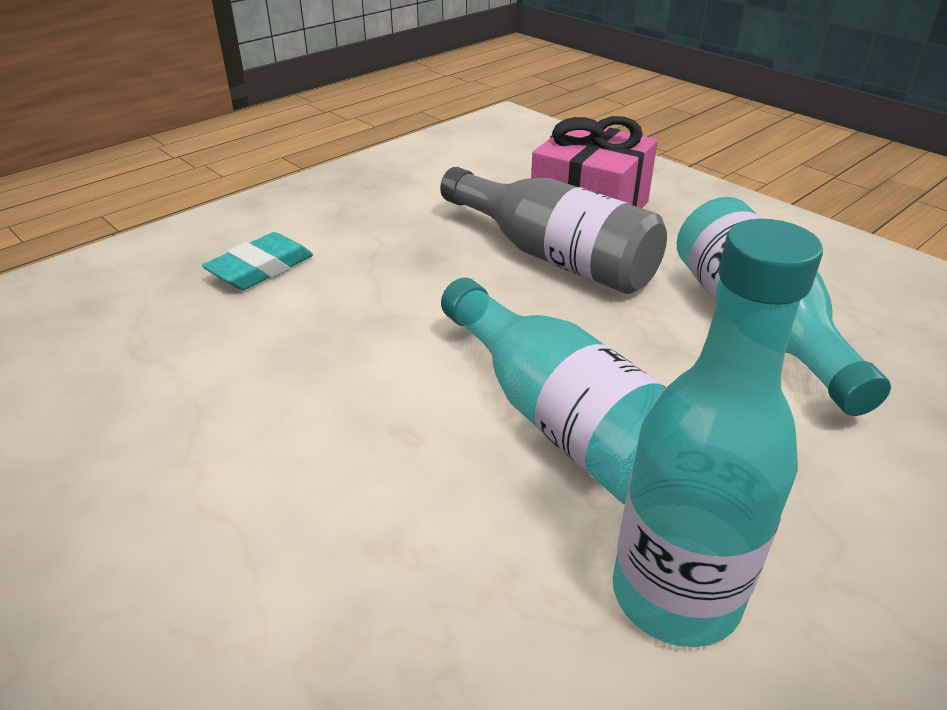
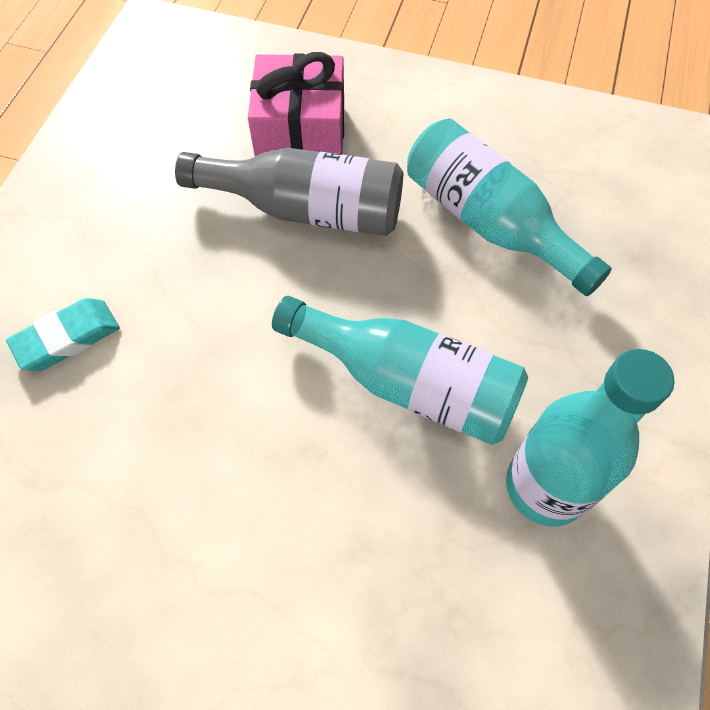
camera: 30 degrees left, 25 degrees up
turquoise eraser [202,232,313,290] -> turquoise eraser turned 45 degrees clockwise [6,298,120,371]

